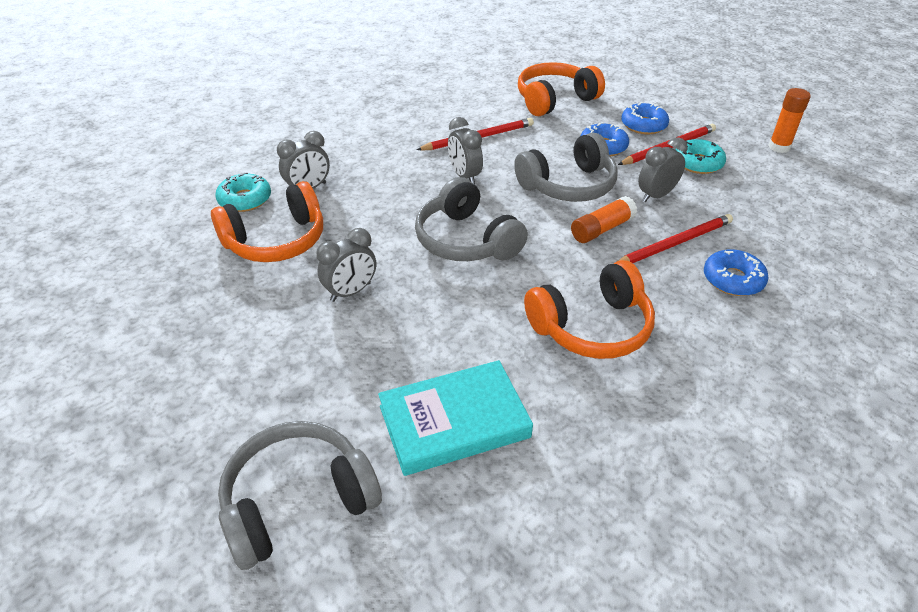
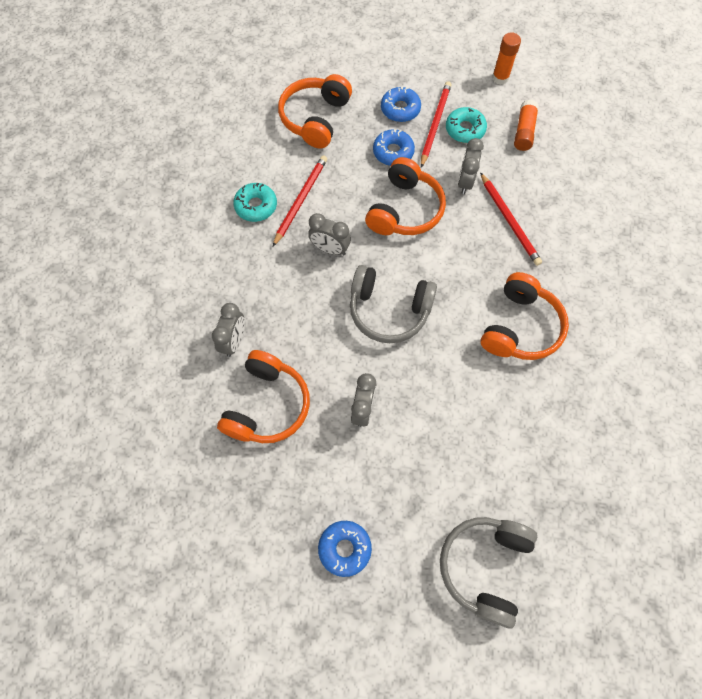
camera: 40 degrees left, 25 degrees up
turquoise donut [216,172,271,212] -> turquoise donut moved to [233,183,277,222]
turquoise book [378,360,533,476] -> none
grey headphones [514,133,618,202] -> orange headphones [365,157,446,235]
orange glue stick [571,196,637,243] -> orange glue stick moved to [514,100,539,151]
red pencil [618,214,733,263] -> red pencil turned 135 degrees clockwise [480,172,542,266]
blue donut [704,249,769,296] -> blue donut moved to [318,521,372,577]

